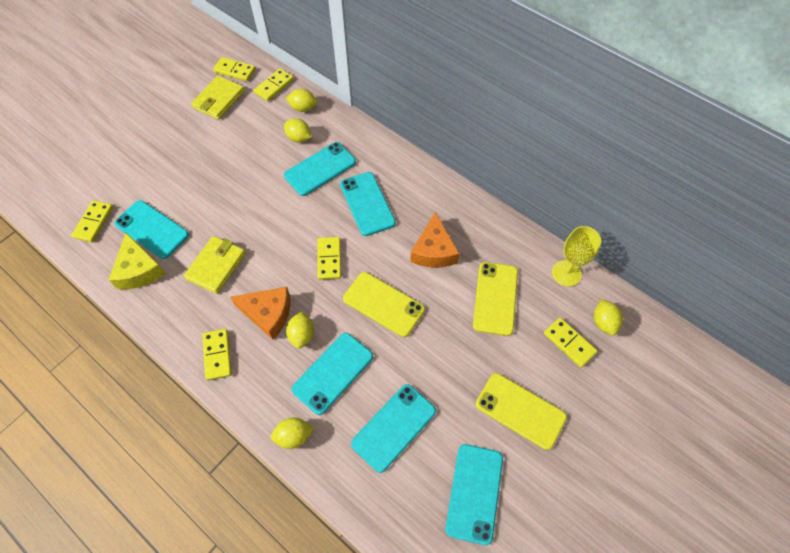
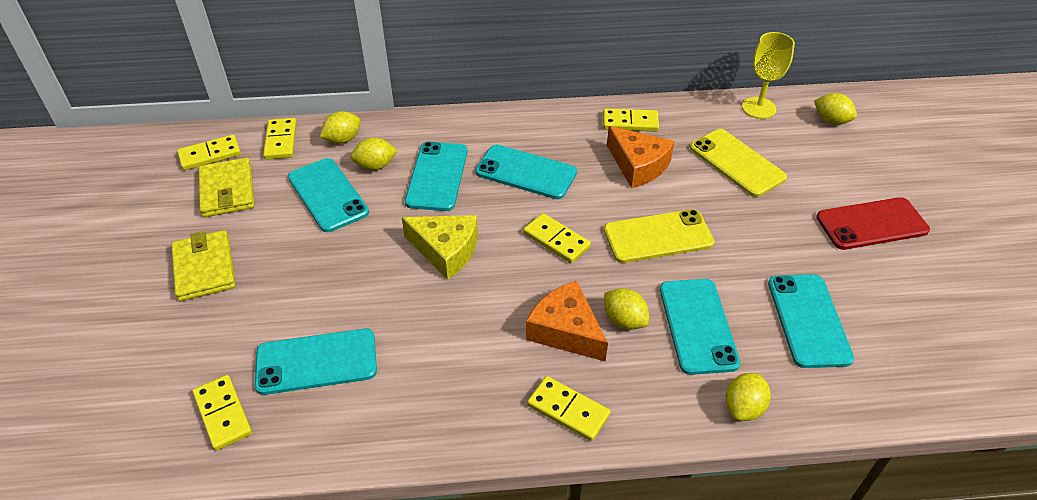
camera: 45 degrees left, 15 degrees down
yellow cheese [109,233,166,289] -> yellow cheese moved to [402,215,478,280]
yellow wallet [184,236,246,294] -> yellow wallet moved to [171,230,236,301]
orange cheese [230,287,291,340] -> orange cheese turned 105 degrees counterclockwise [526,281,608,362]
turquoise phone [445,444,503,545] -> turquoise phone moved to [288,158,369,232]
yellow phone [476,373,567,450] -> red phone [816,197,930,250]
yellow domino [544,318,597,367] -> yellow domino moved to [603,108,659,132]

